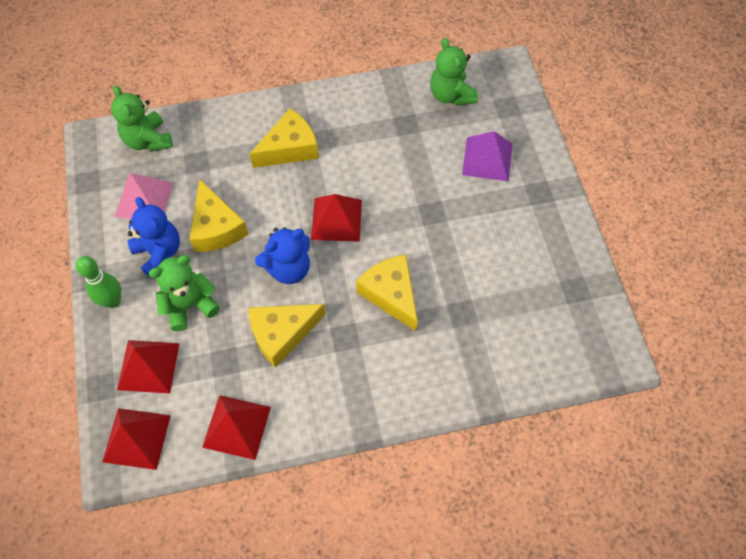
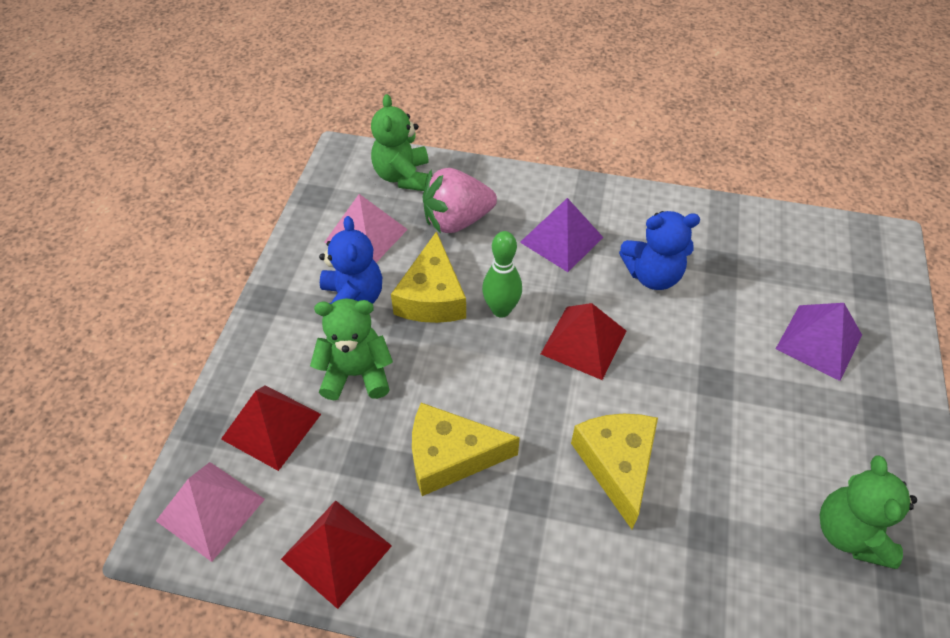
camera: 25 degrees right, 10 degrees down
green bowling pin [76,256,121,308] -> green bowling pin moved to [482,231,522,318]
red pyramid [102,408,171,470] -> pink pyramid [156,462,265,562]
yellow cheese [250,108,319,168] -> purple pyramid [520,198,603,272]
blue teddy bear [255,227,310,284] -> blue teddy bear moved to [619,211,700,290]
green teddy bear [430,38,478,106] -> green teddy bear moved to [819,456,917,569]
none -> pink strawberry [423,168,497,234]

